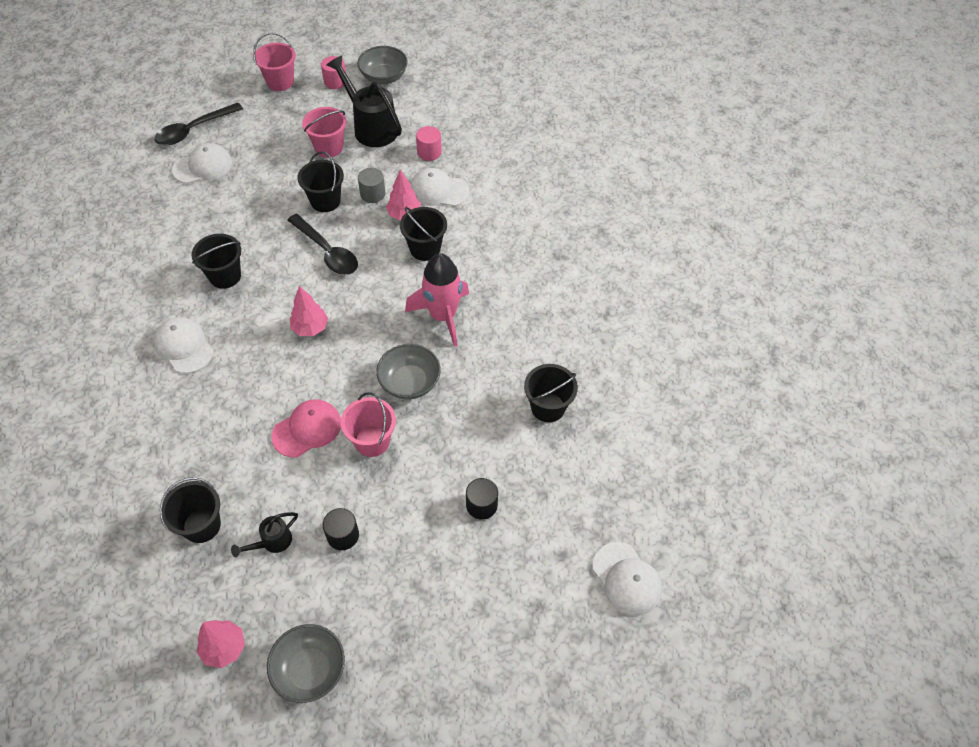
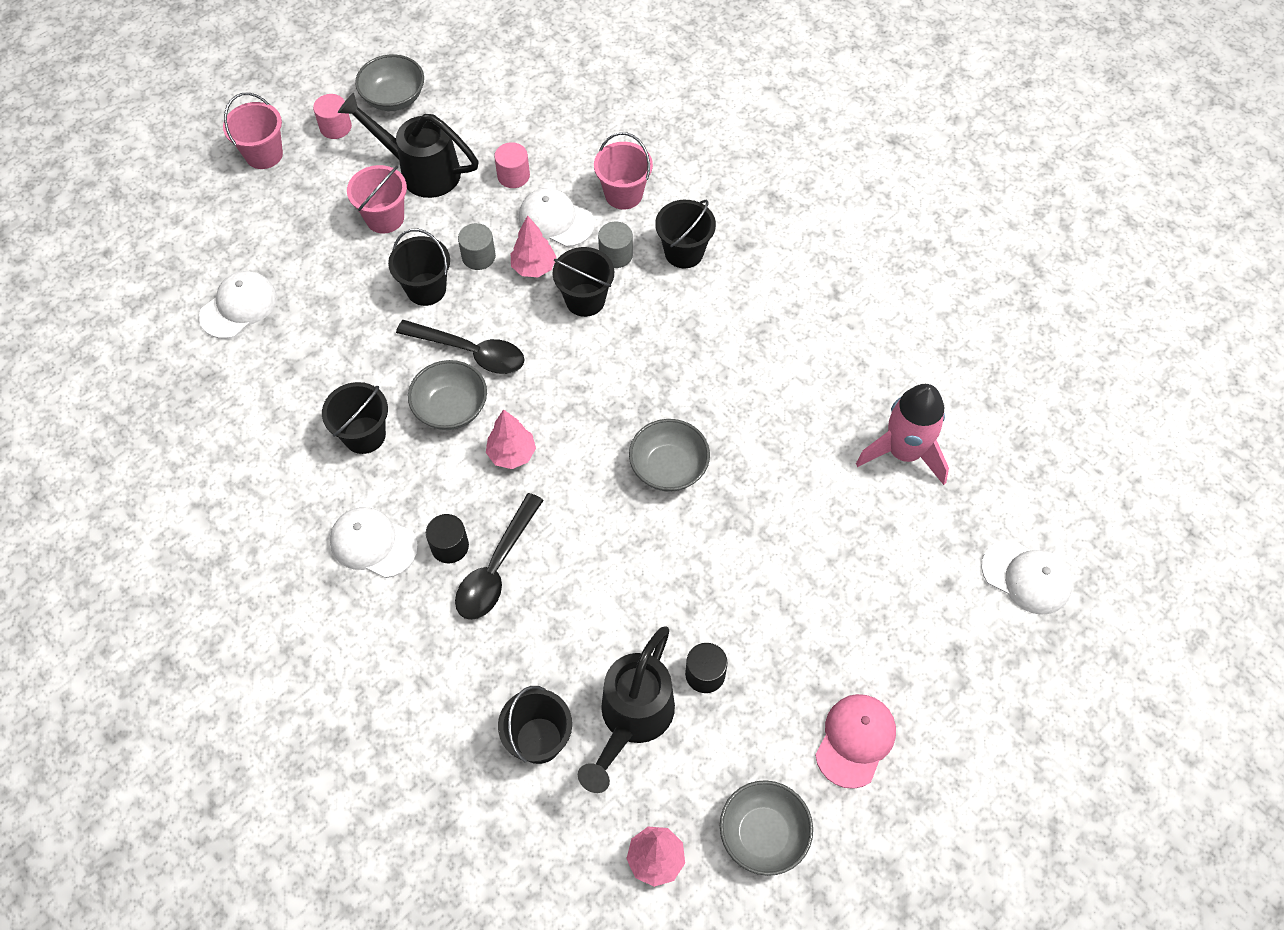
camera: 25 degrees left, 5 degrees up
black spoon [154,102,243,145] -> black spoon moved to [455,493,544,620]
black watering can [231,512,298,557] -> black watering can [578,626,675,793], size x2.01
pink cap [271,399,341,457] -> pink cap moved to [815,694,896,789]
pink bucket [341,392,396,457] -> pink bucket moved to [594,132,653,210]
pink rocket [405,253,469,347] -> pink rocket moved to [856,384,949,485]
white cap [411,168,470,206] -> white cap turned 45 degrees clockwise [519,188,595,247]
black cylinder [466,478,498,520] -> black cylinder moved to [426,514,469,563]
black bucket [524,364,578,422] -> black bucket moved to [655,200,716,268]
none -> grey bowl [408,360,487,430]
none -> grey cylinder [598,222,633,268]

